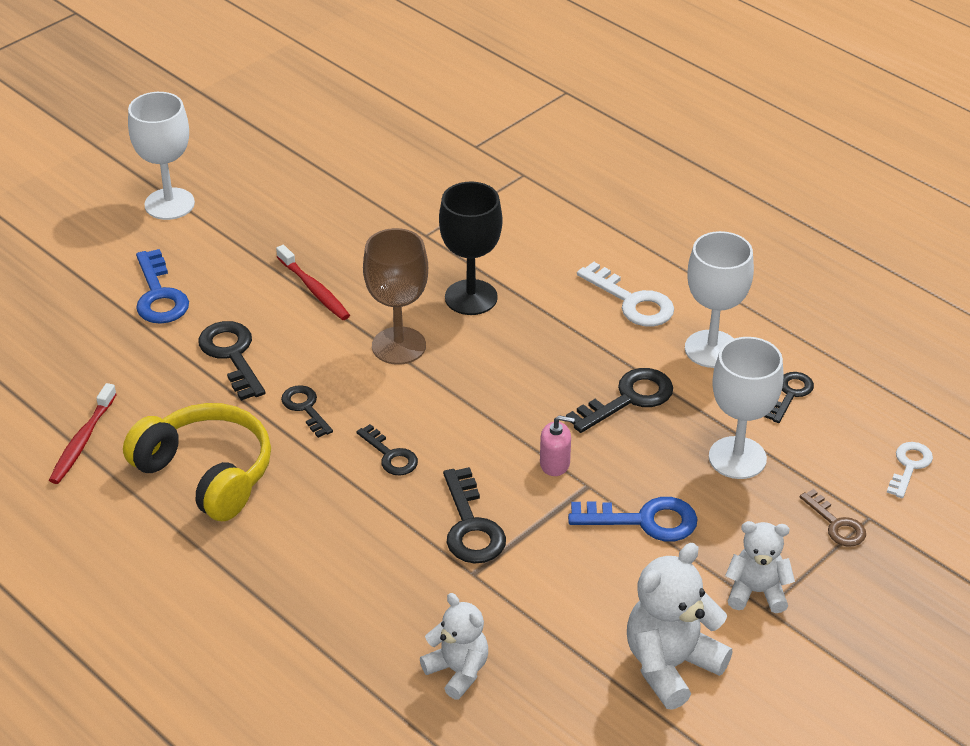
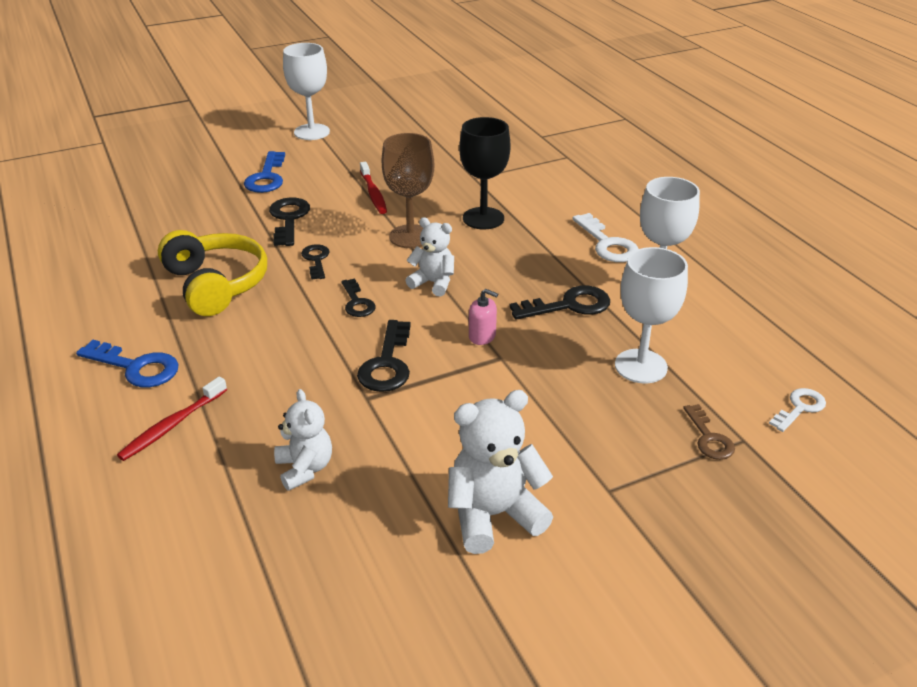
camera: 20 degrees right, 5 degrees down
red toothbrush [49,383,117,484] -> red toothbrush moved to [117,377,227,461]
blue key [568,497,697,542] -> blue key moved to [76,340,178,387]
white teddy bear [725,521,795,613] -> white teddy bear moved to [405,217,454,297]
black key [765,372,814,423] -> none

